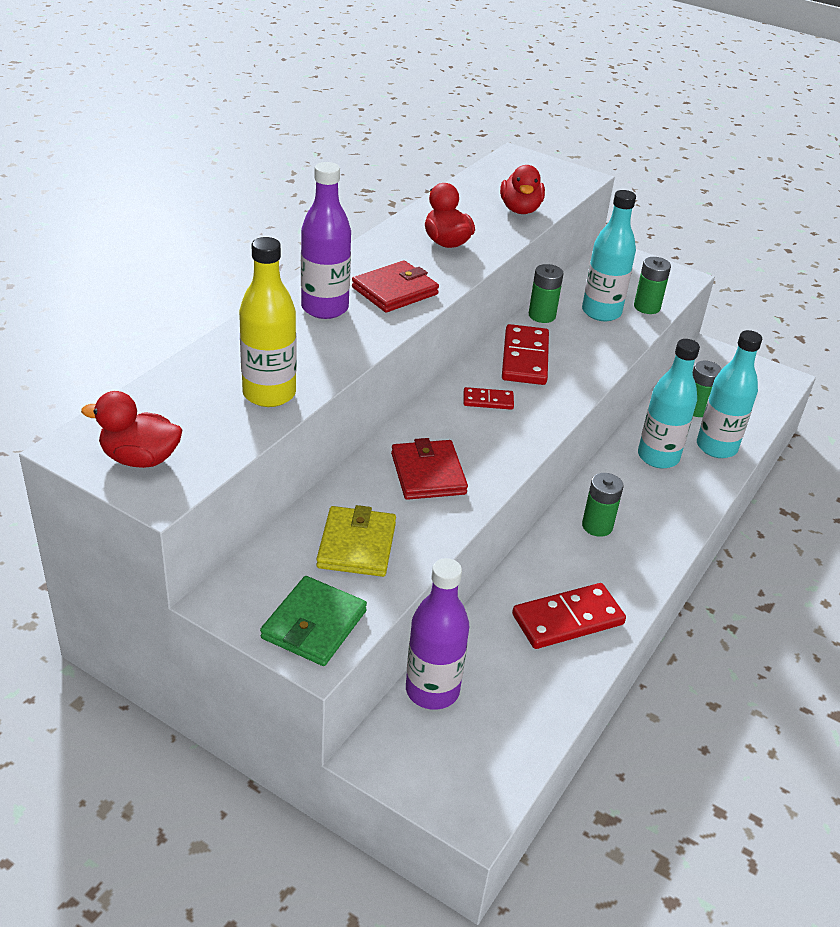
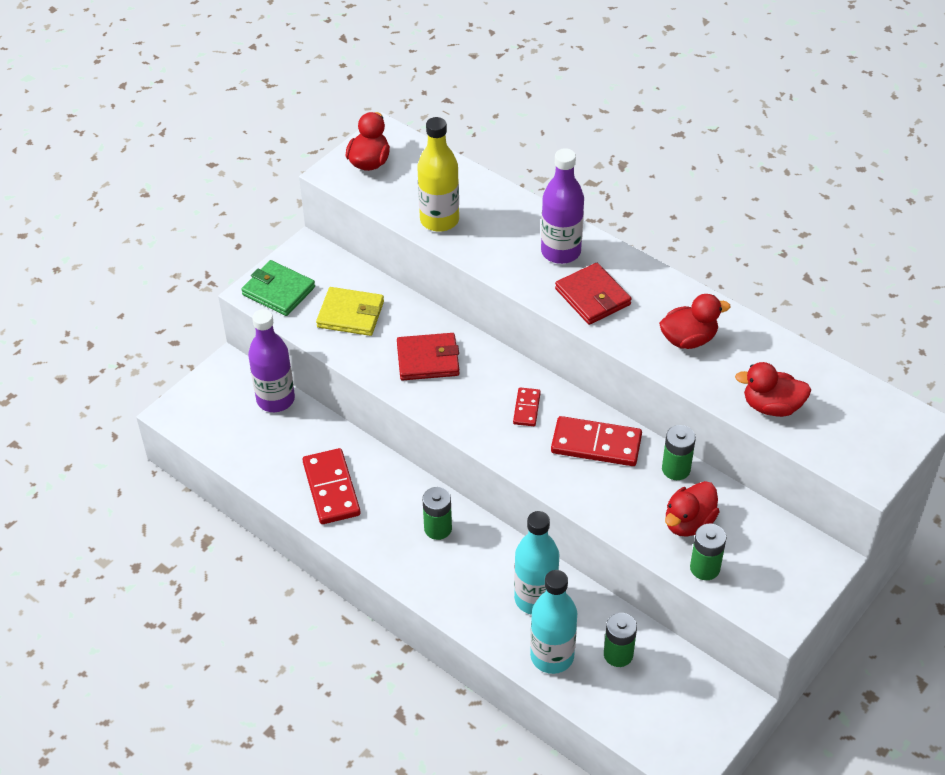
camera: 100 degrees right, 10 degrees up
turquoise bottle [582,190,636,321] -> red duck [665,481,719,537]

